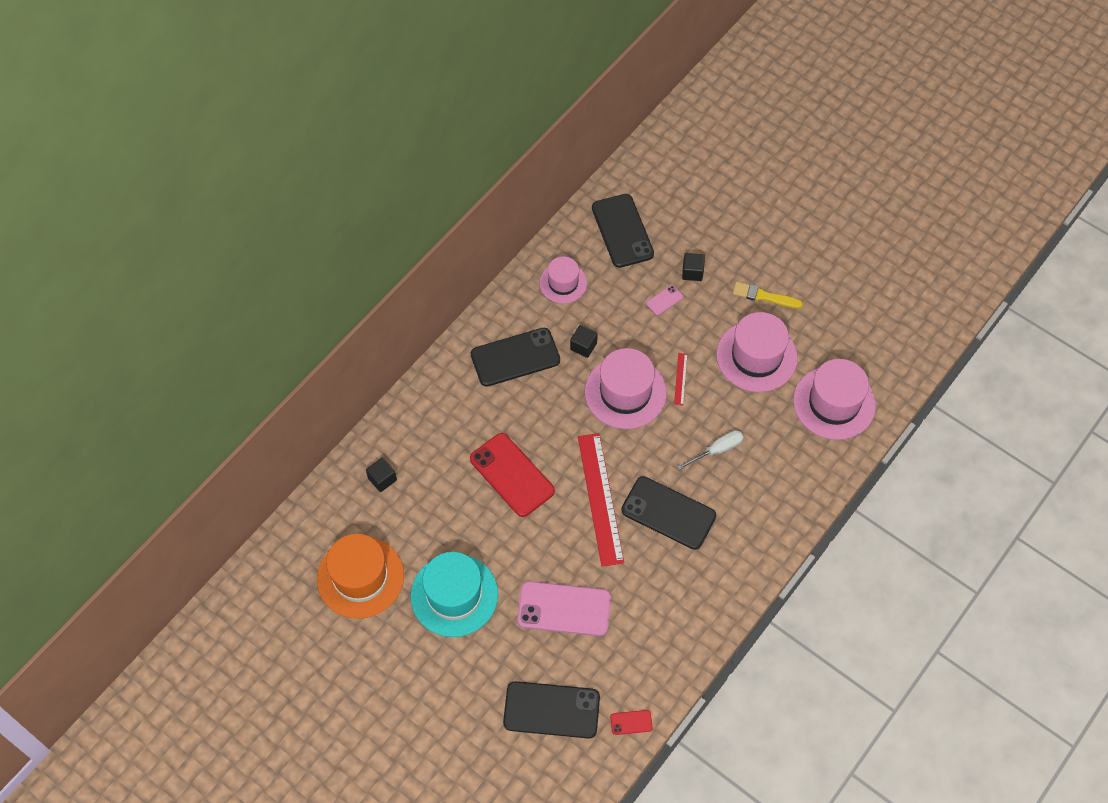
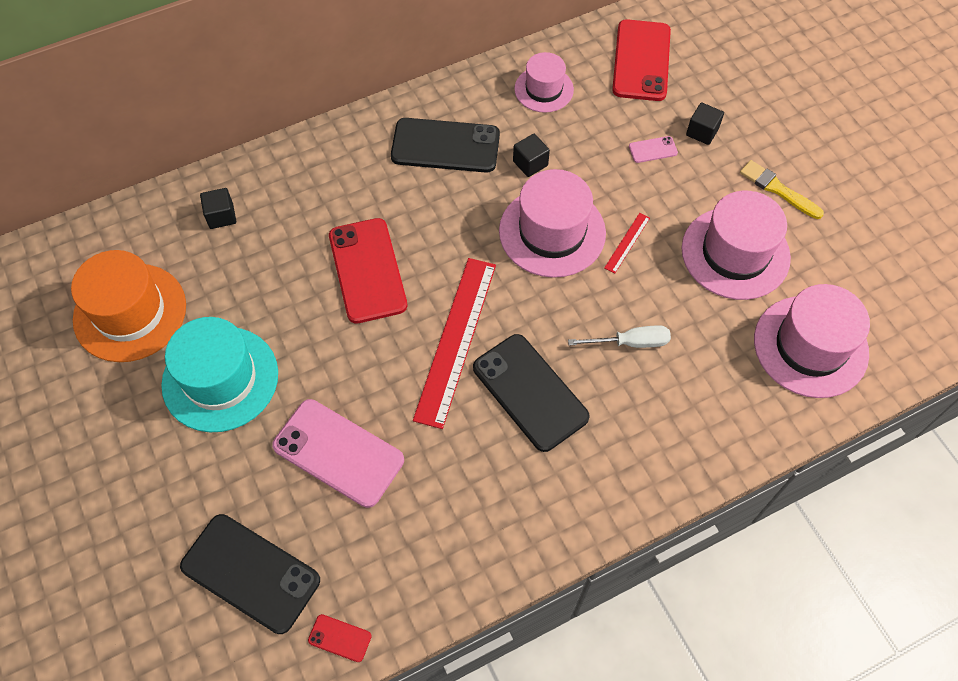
camera: 25 degrees right, 0 degrees up
black phone [592,194,654,268] -> red phone [612,19,671,101]

